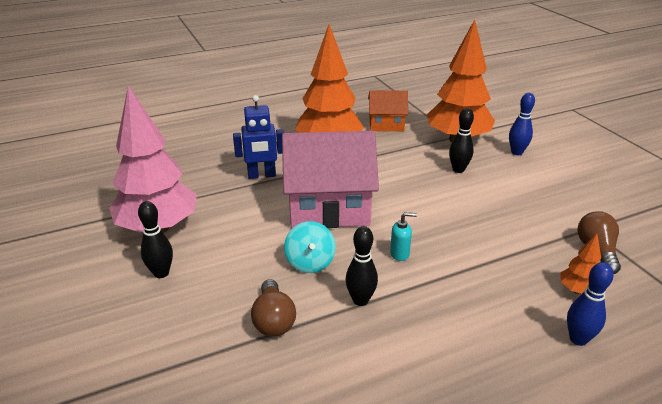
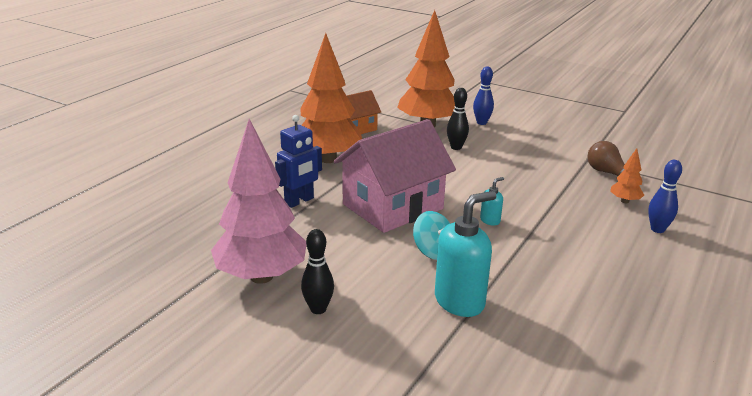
camera: 35 degrees left, 5 degrees down
brown light bulb [251,279,296,337] -> turquoise soap dispenser [435,191,496,317]
black bowling pin [345,226,378,306] -> none

